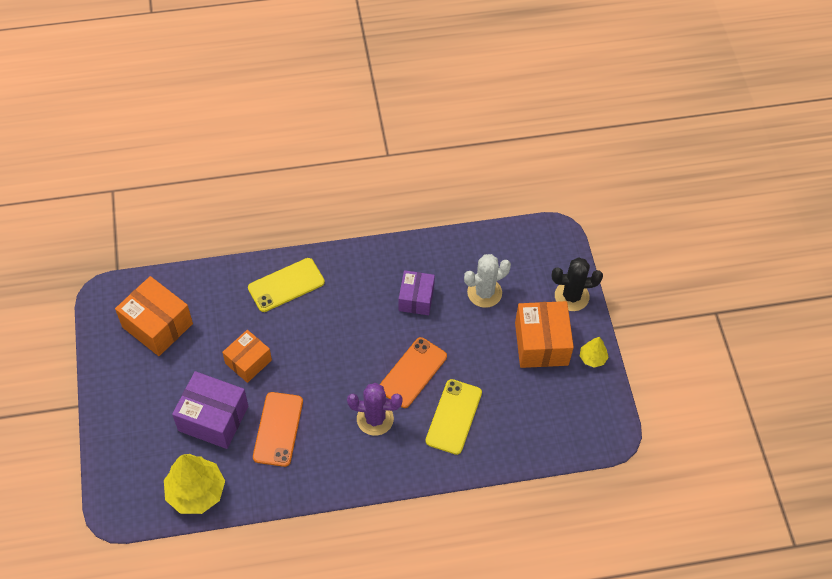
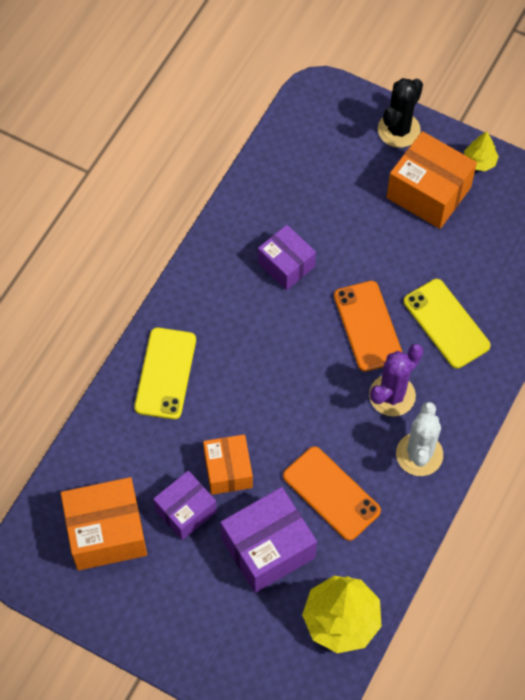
camera: 50 degrees left, 5 degrees up
white cactus [464,254,511,308] -> white cactus moved to [396,402,443,476]
none -> purple box [153,471,217,540]

